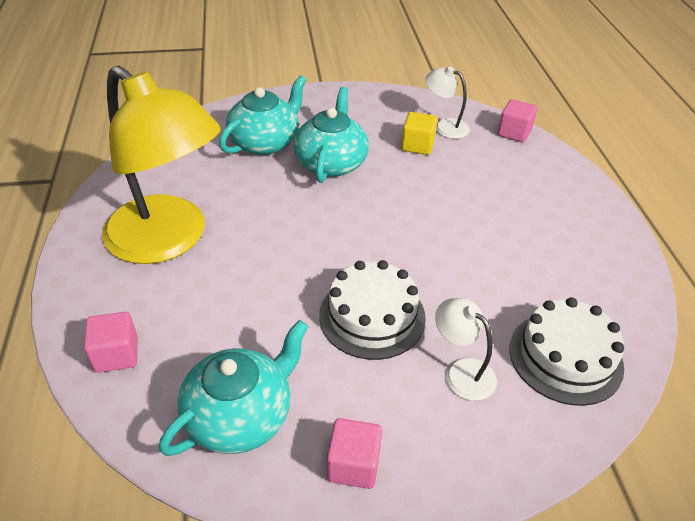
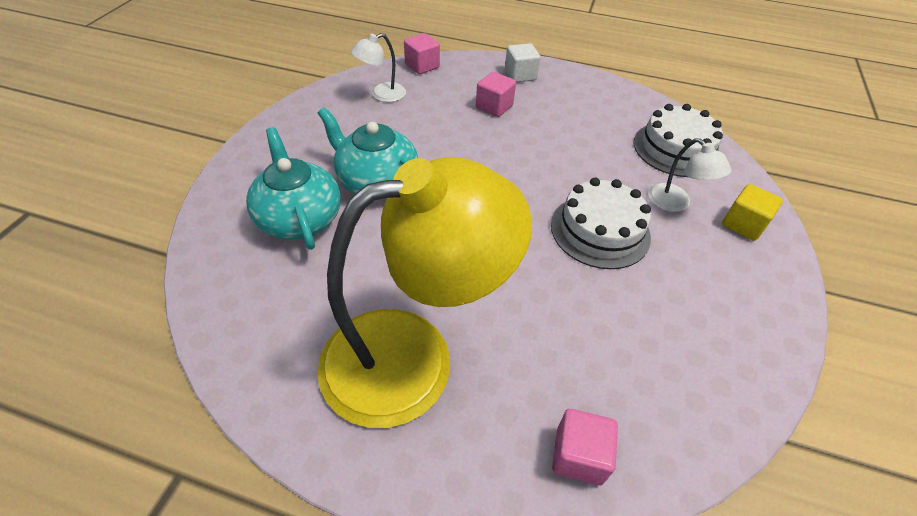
camera: 65 degrees left, 5 degrees up
turquoise teapot [159,320,309,456] -> none
pink cube [327,418,382,489] -> pink cube moved to [476,72,516,117]
yellow cube [401,112,437,155] -> yellow cube moved to [722,184,783,241]
white lamp [435,298,497,401] -> white lamp turned 105 degrees counterclockwise [648,138,731,212]
none -> white cube [505,43,540,83]

